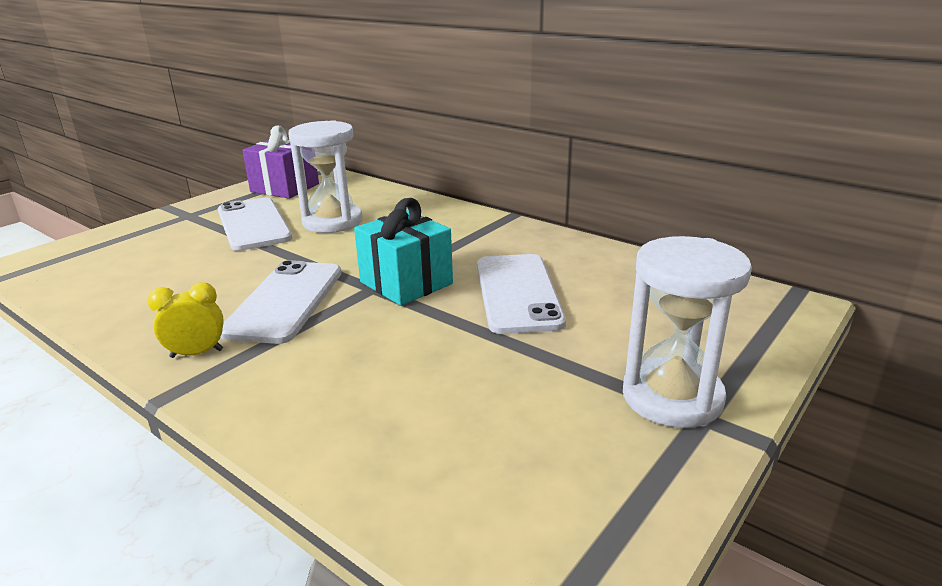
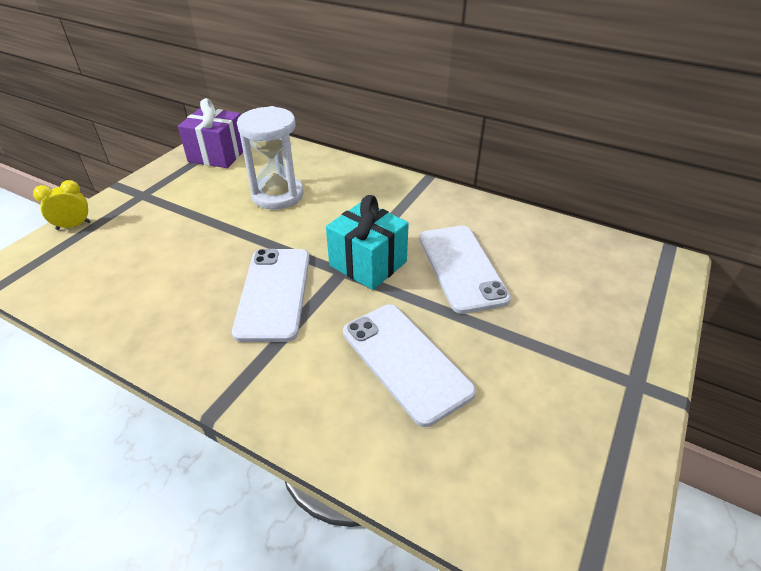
camera: 10 degrees left, 15 degrees up
yellow clock [148,282,224,358] -> yellow clock moved to [33,180,91,230]
white phone [218,197,292,251] -> white phone moved to [343,304,476,427]
white hourglass [623,236,752,428] -> none

